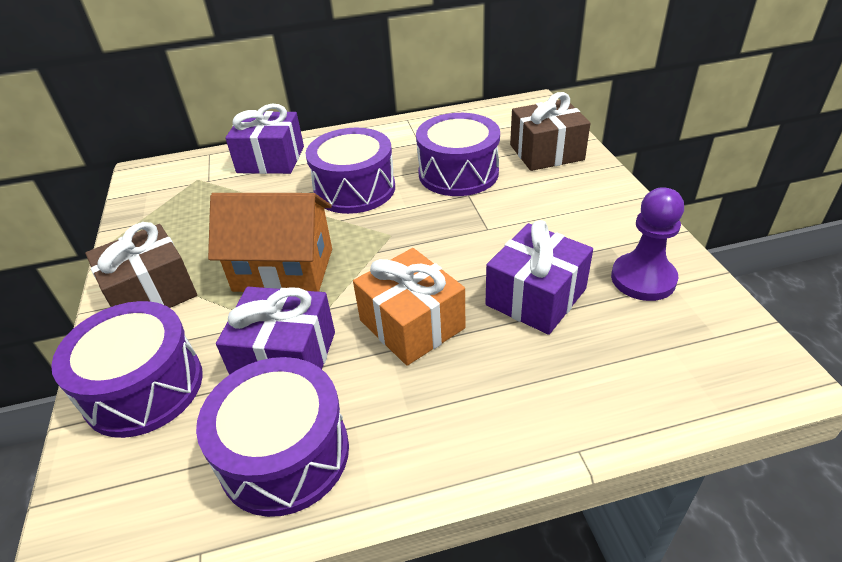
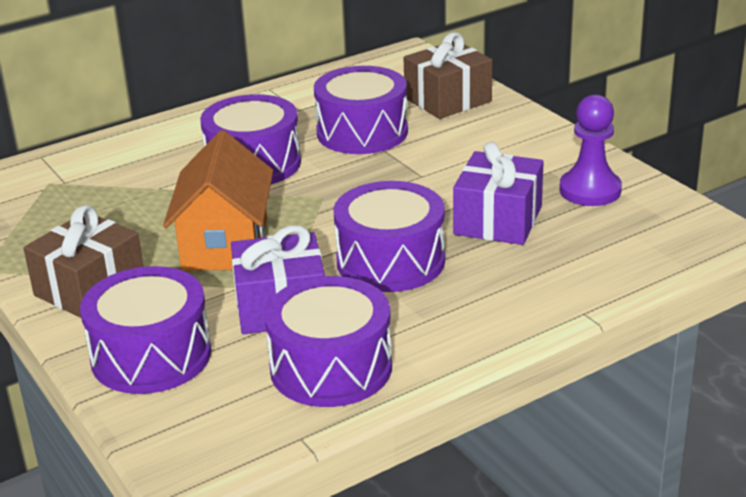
camera: 20 degrees left, 10 degrees down
orange house [208,193,332,292] -> orange house turned 75 degrees counterclockwise [163,130,273,271]
purple gift [225,104,304,174] -> none
orange gift [353,248,465,366] -> purple drum [333,181,445,292]

